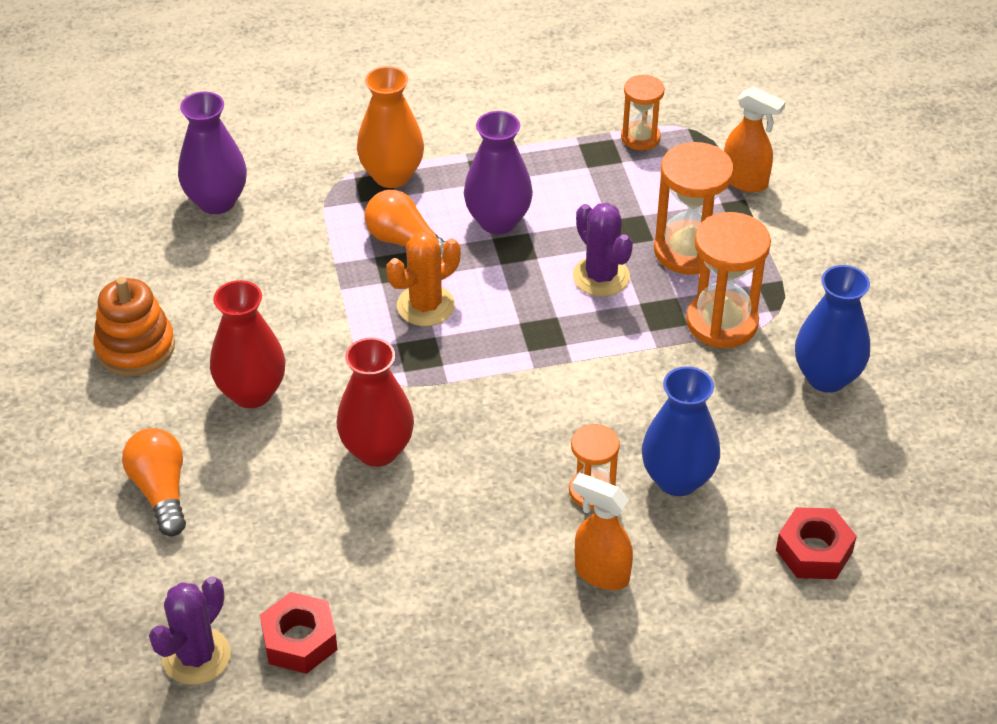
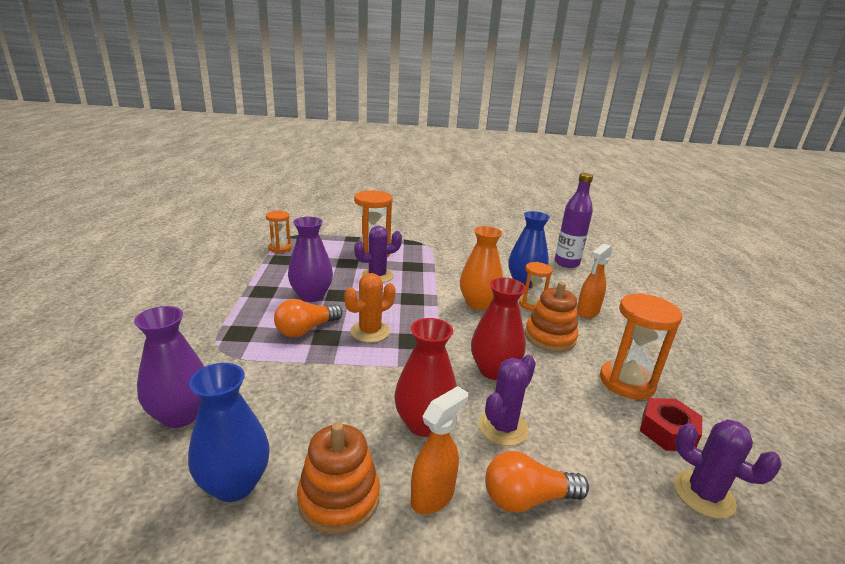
camera: 80 degrees left, 20 degrees down
orange vase [357,66,424,188] -> orange vase moved to [460,226,503,310]
orange cactus [386,232,460,326] -> orange cactus turned 75 degrees clockwise [344,273,395,343]
orange hourglass [686,212,771,348] -> orange hourglass moved to [600,293,682,400]
orange spray bottle [724,86,786,192] -> orange spray bottle moved to [411,386,468,514]
red nut [776,507,857,579] -> purple bottle [555,173,593,268]
blue vase [795,265,870,393] -> blue vase moved to [188,363,270,502]
none -> purple cactus [479,355,536,446]
none -> orange stacking toy [525,282,578,352]

